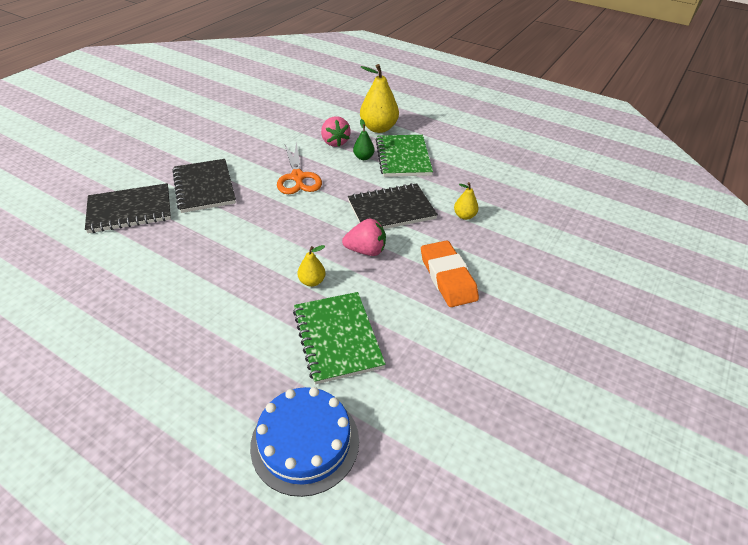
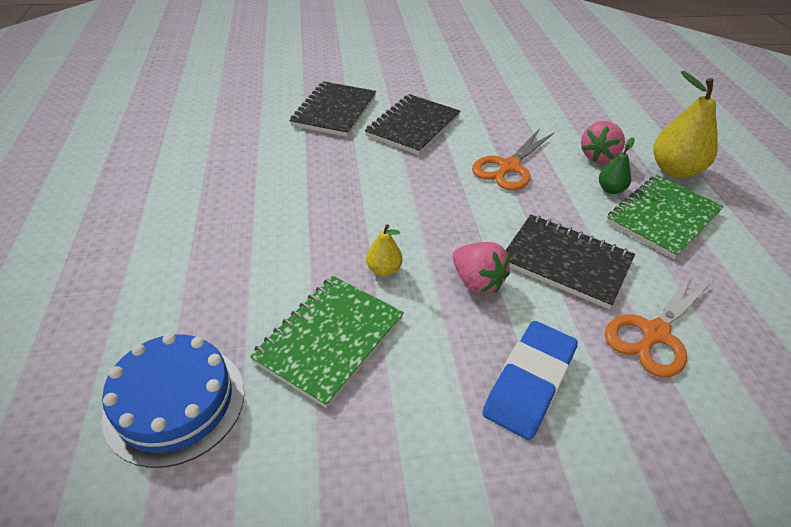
camera: 50 degrees right, 0 degrees up
black notebook [85,183,171,233] -> black notebook turned 75 degrees clockwise [290,81,376,137]
orange eraser [421,240,479,307] -> blue eraser [483,321,578,440]
yellow pear [454,182,479,220] -> orange scissors [605,272,713,378]

